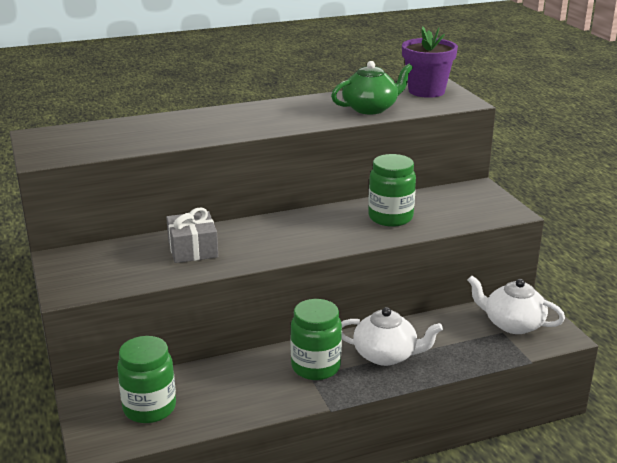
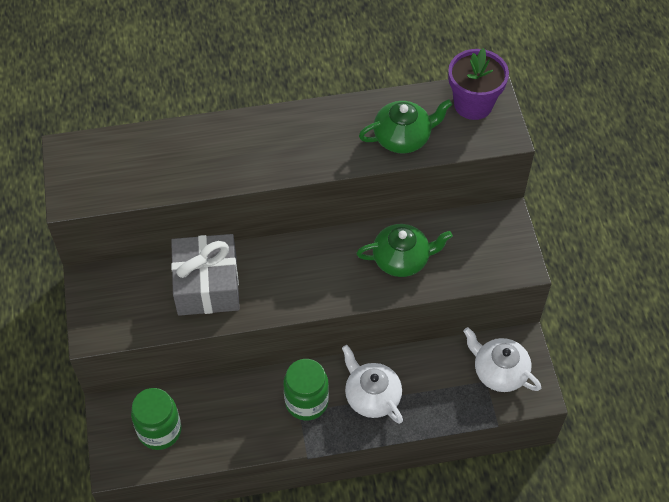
camera: 10 degrees right, 30 degrees up
grey gift [166,208,218,263] -> grey gift [171,234,240,316], size x1.53
white teapot [341,307,443,366] -> white teapot turned 150 degrees counterclockwise [342,345,403,424]
green jar [368,154,416,227] -> green teapot [357,224,453,277]

